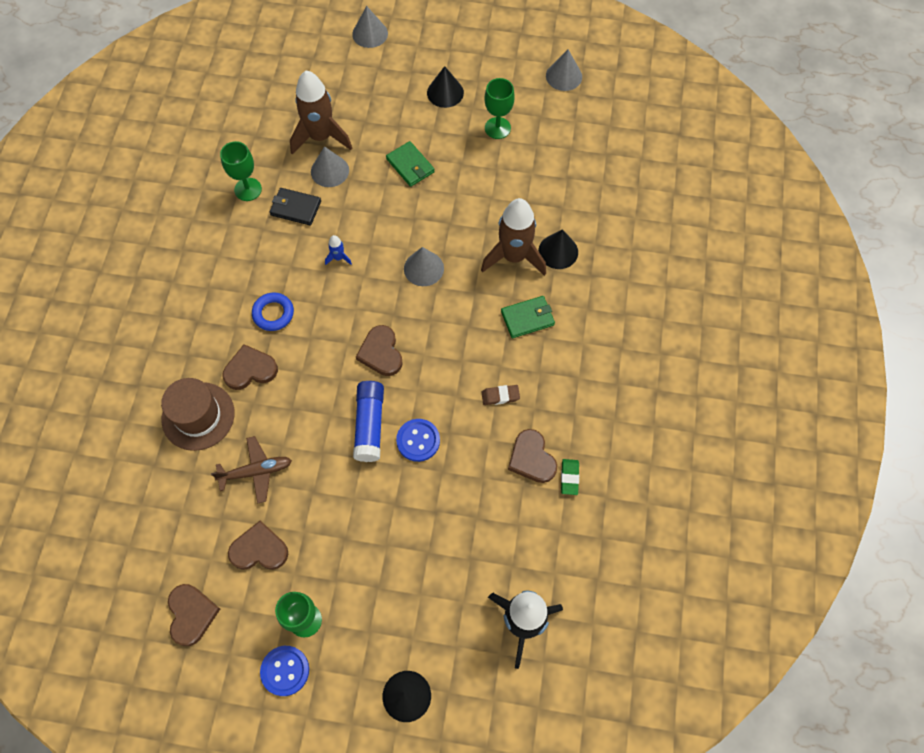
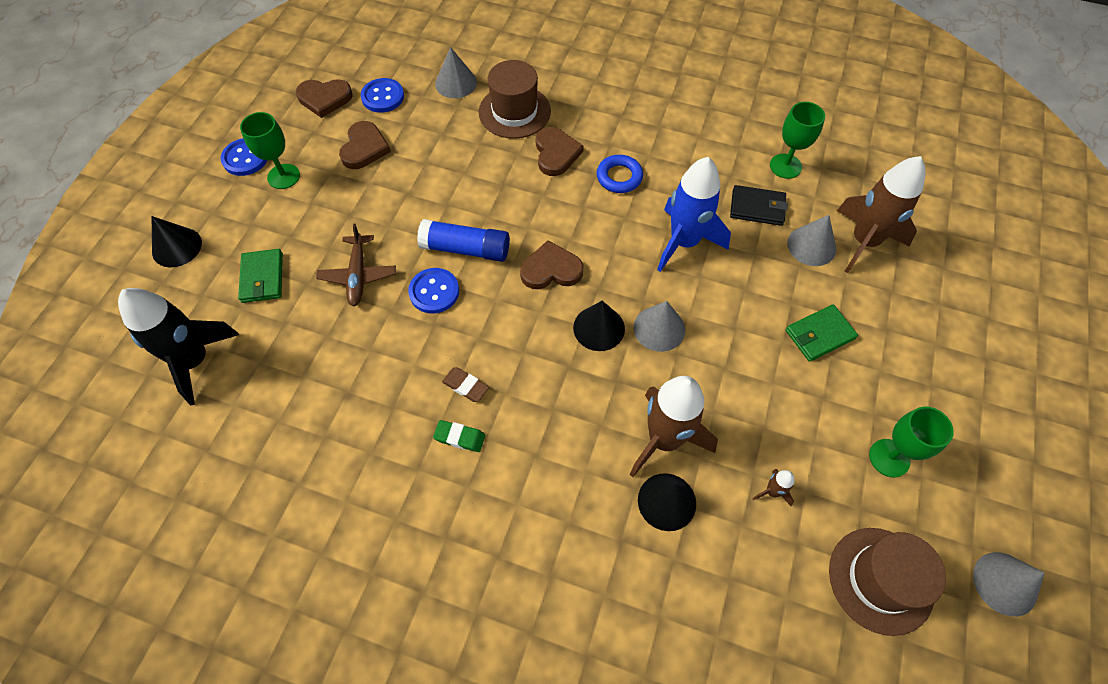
camera: 100 degrees right, 5 degrees down
brown plane [211,436,292,504] -> brown plane moved to [316,224,396,307]
black wallet [270,188,321,226] -> black wallet turned 75 degrees clockwise [730,185,788,226]
blue rocket [325,235,352,265] -> blue rocket [657,157,731,272], size x2.42
grey cone [352,6,388,48] -> grey cone moved to [435,47,477,98]
black cone [427,66,464,108] -> black cone moved to [573,301,625,351]
brown eraser [481,385,520,405] -> brown eraser turned 60 degrees counterclockwise [442,367,489,402]
green wallet [501,296,555,338] -> green wallet moved to [238,249,283,303]
brown heart [508,429,557,483] -> none
green eraser [561,459,579,495] -> green eraser moved to [433,420,485,452]
none -> blue button [361,78,404,113]
none -> brown rocket [753,469,795,506]
none -> brown hat [829,528,946,636]

